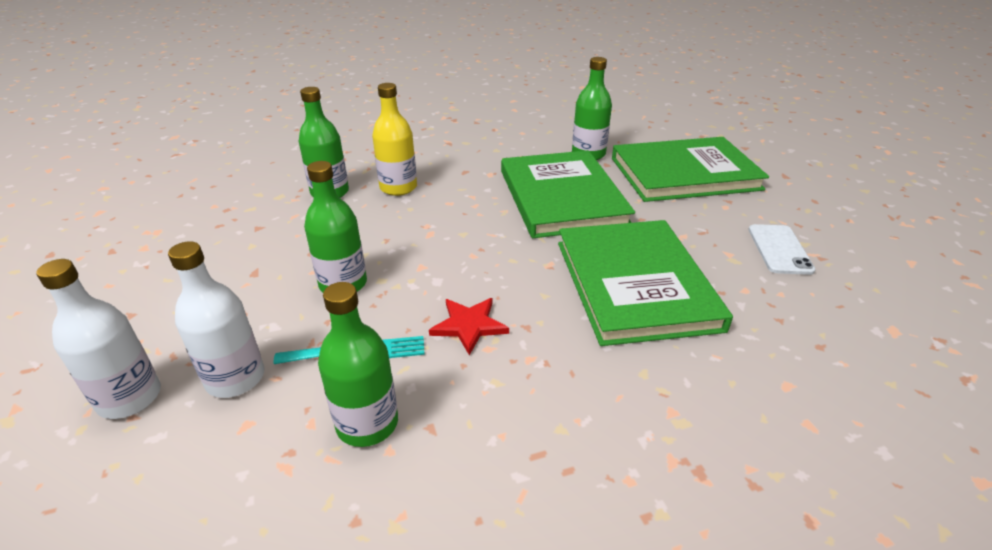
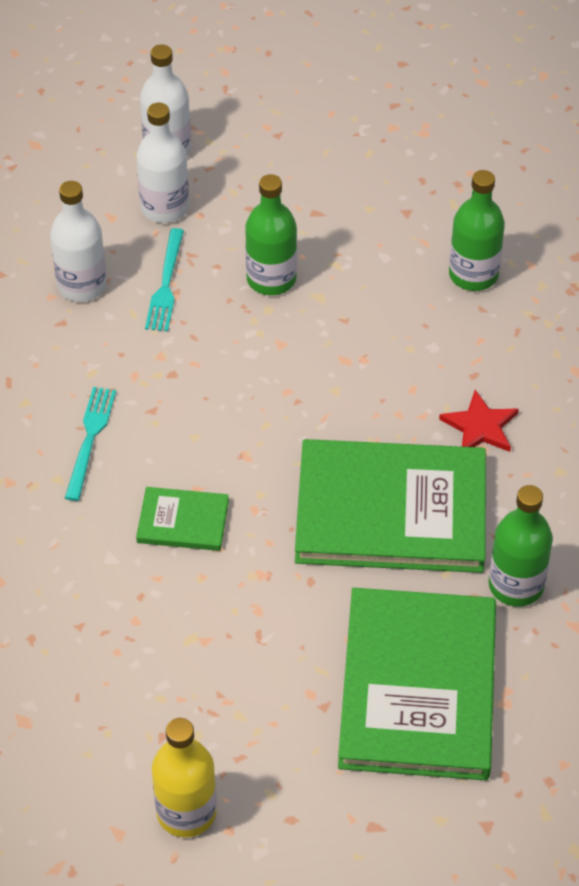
camera: 105 degrees right, 15 degrees up
green bottle [318,282,398,447] -> white bottle [50,181,107,302]
yellow bottle [372,83,417,196] -> yellow bottle moved to [152,718,217,837]
red star [429,298,509,355] -> red star moved to [439,390,519,452]
green book [558,220,733,346] -> green book [136,487,229,551], size x0.45
white phone [748,224,816,275] -> none
none -> turquoise fork [65,387,116,501]

